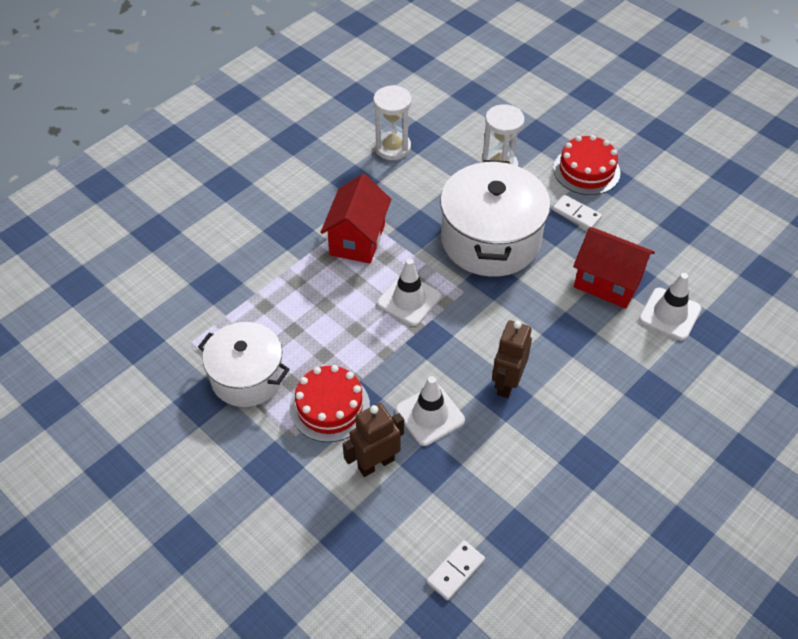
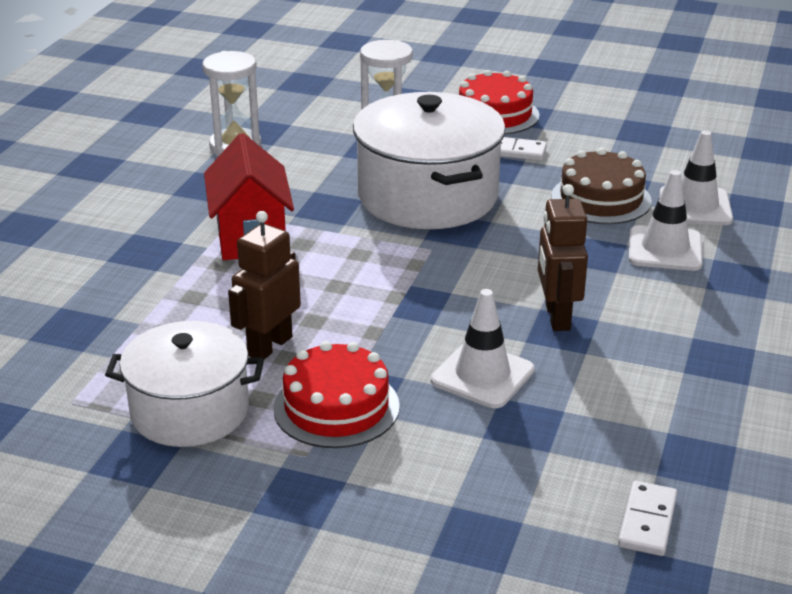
camera: 25 degrees left, 20 degrees down
brown robot [343,403,404,477] -> brown robot moved to [228,211,301,359]
white traffic cone [377,258,441,326] -> white traffic cone moved to [628,170,703,271]
red house [573,227,655,309] -> brown cake [551,148,652,224]

